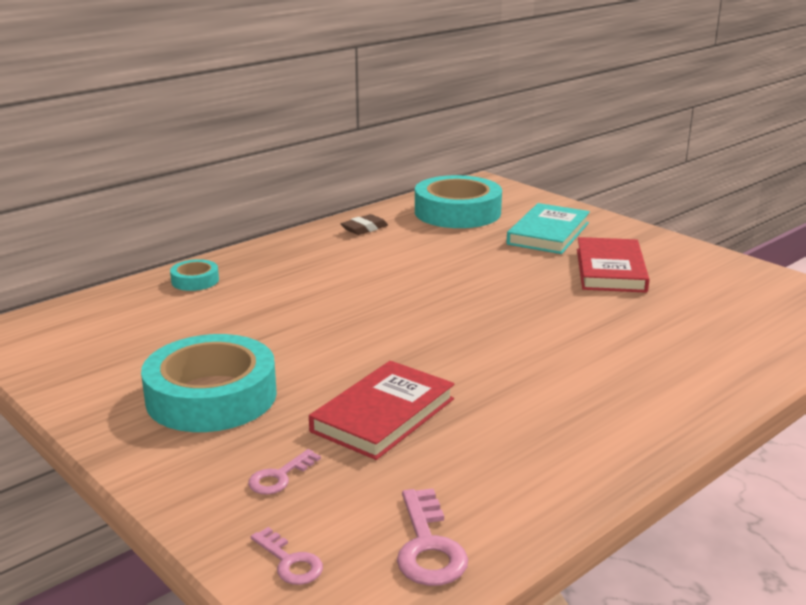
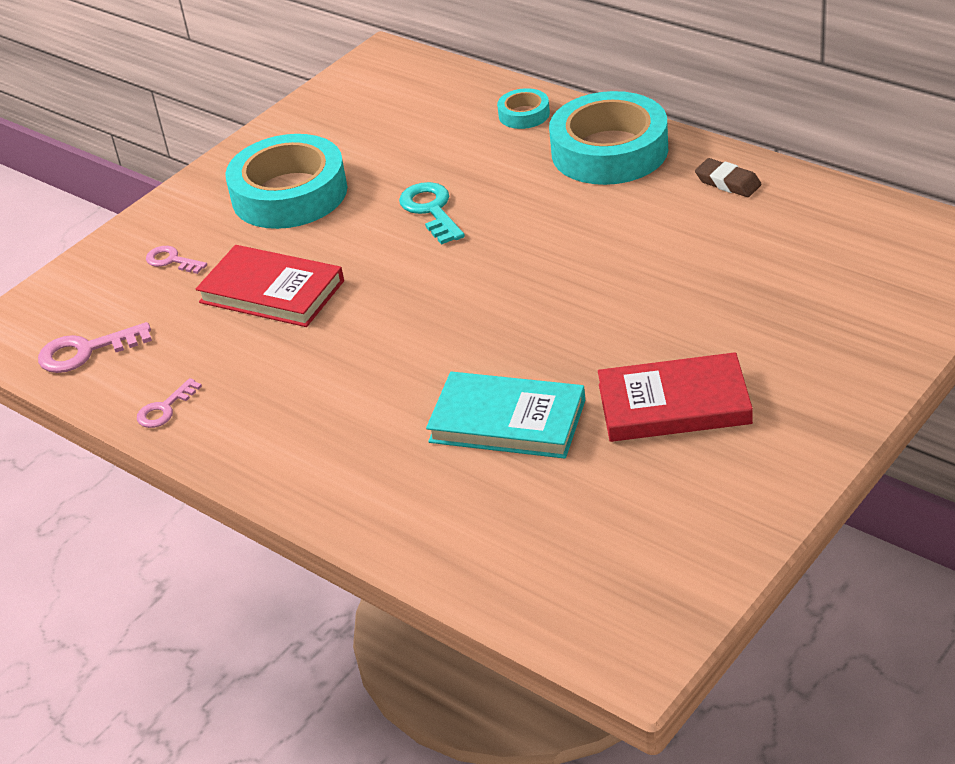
camera: 85 degrees right, 15 degrees up
pink key [251,527,323,585] -> pink key moved to [137,378,202,428]
turquoise tape [415,175,502,228] -> turquoise tape moved to [549,91,668,185]
turquoise book [506,203,590,254] -> turquoise book moved to [426,372,585,459]
none -> turquoise key [399,182,465,245]

